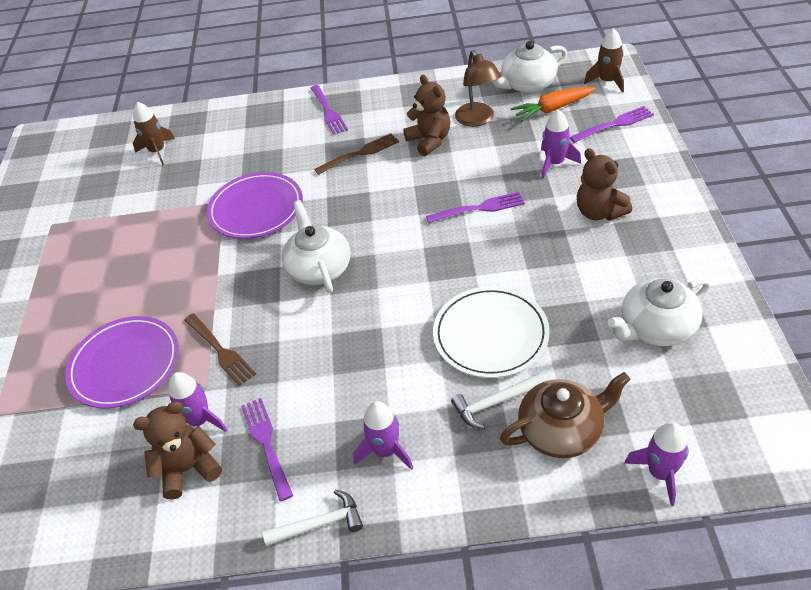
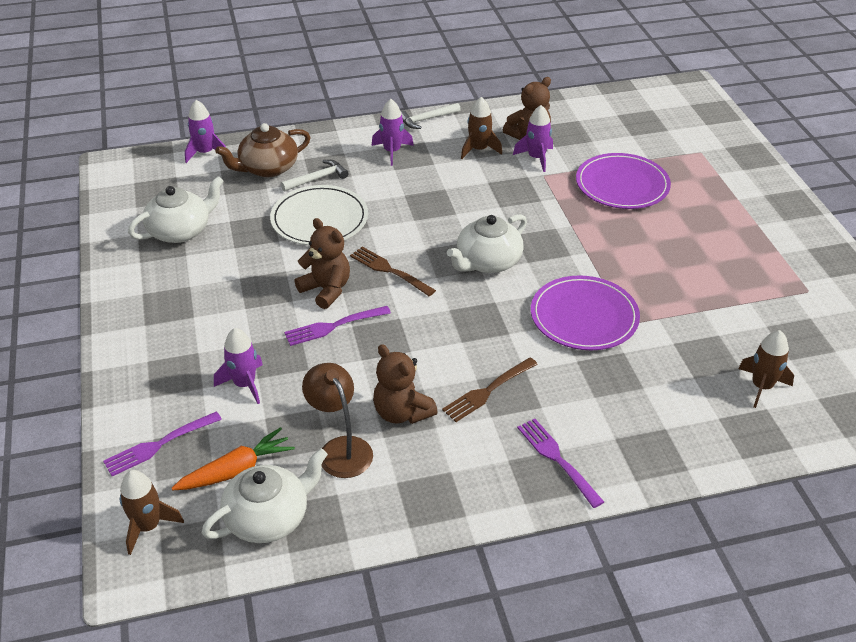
camera: 165 degrees right, 5 degrees down
brown fork [184,313,256,386] -> brown fork moved to [350,246,436,296]
purple fork [241,398,293,501] -> brown rocket [461,97,502,159]
white teapot [282,200,350,293] -> white teapot turned 75 degrees clockwise [447,214,527,273]
brown teddy bear [577,148,632,221] -> brown teddy bear moved to [294,218,350,309]

